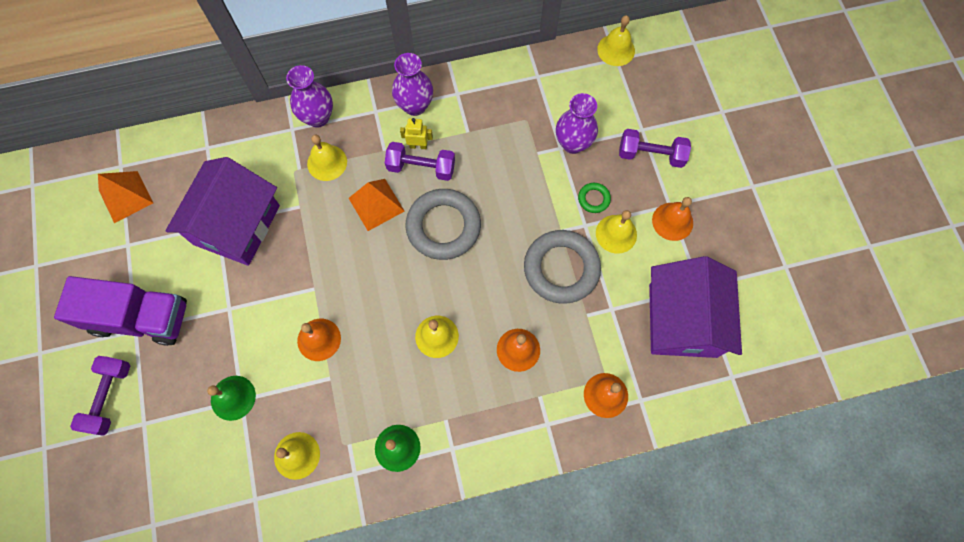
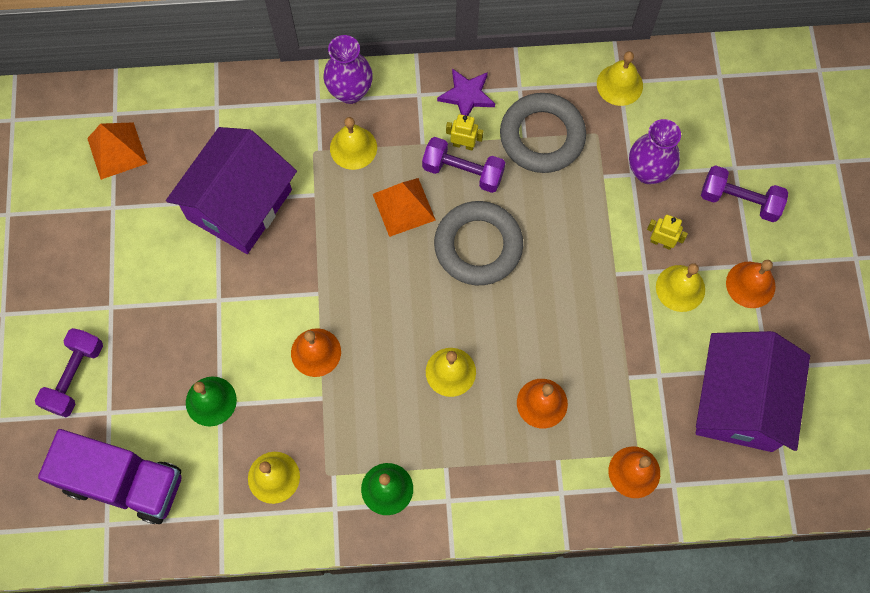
camera: 10 degrees right, 0 degrees up
purple truck [54,276,187,346] -> purple truck moved to [38,429,182,524]
purple vase [392,53,433,116] -> purple star [437,68,495,116]
grey ring [524,230,601,304] -> grey ring moved to [500,93,586,173]
green ring [578,183,611,213] -> yellow robot [647,215,688,250]
yellow bell [597,15,635,66] -> yellow bell moved to [597,51,643,106]

